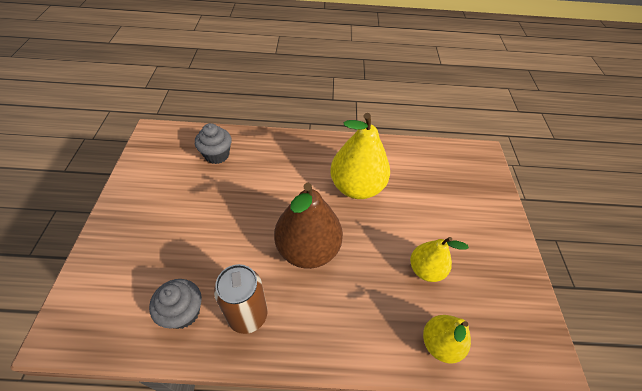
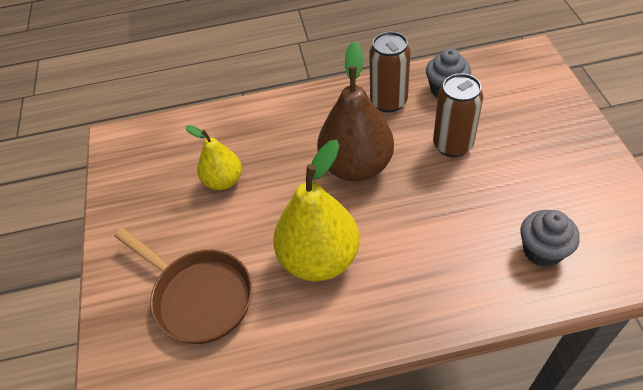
camera: 175 degrees right, 0 degrees up
yellow pear [423,315,471,364] -> none
none -> brown pan [114,228,252,344]
none -> brown can [433,73,483,157]

